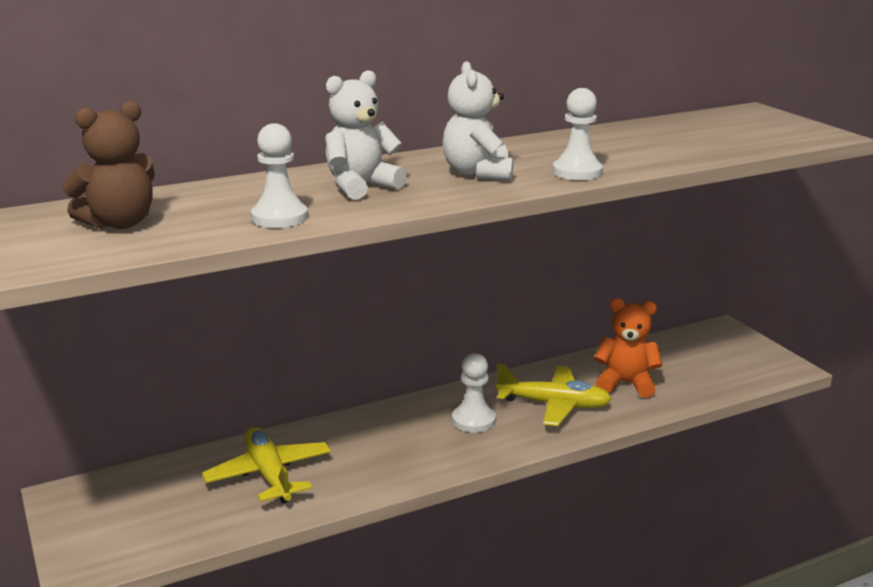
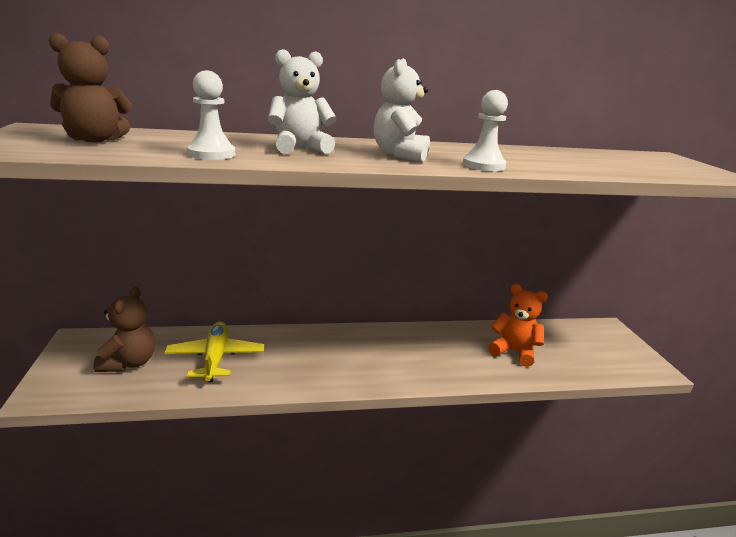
camera: 15 degrees right, 0 degrees up
white pawn [452,353,496,433] -> none
yellow plane [496,363,612,426] -> none
none -> brown teddy bear [94,287,155,372]

